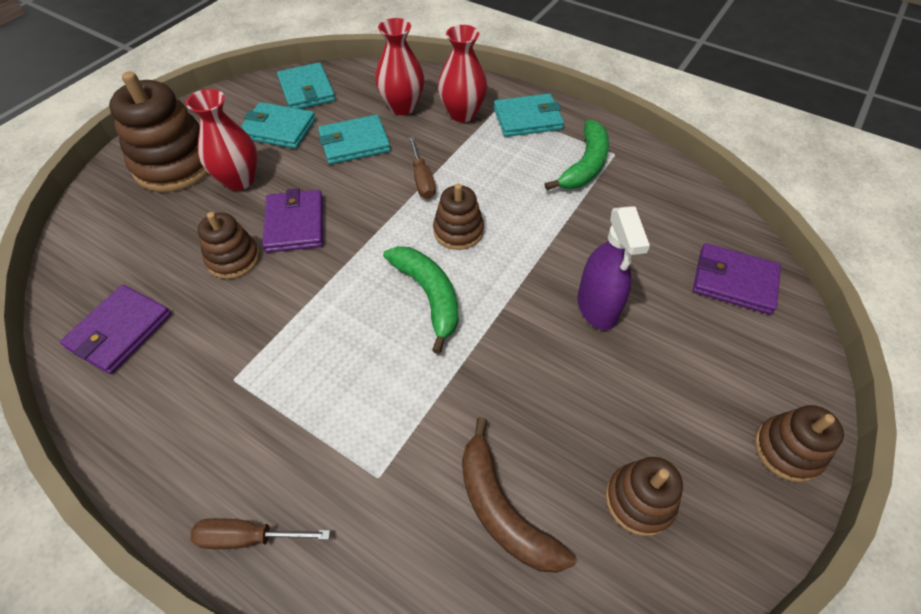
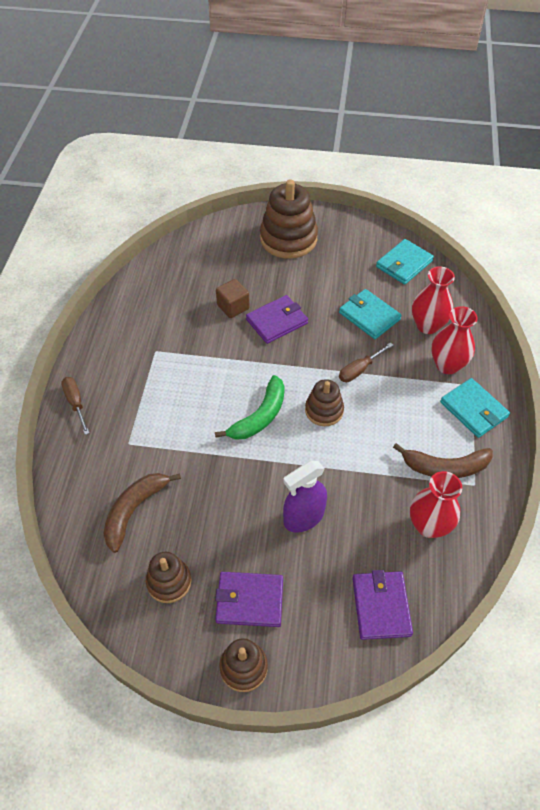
camera: 65 degrees right, 0 degrees up
purple wallet [60,285,171,374] -> purple wallet moved to [215,572,283,627]
red vase [186,89,257,190] -> red vase moved to [410,471,462,538]
brown stacking toy [198,212,260,279] -> brown cube [216,279,250,318]
turquoise wallet [241,102,316,149] -> none
green banana [545,120,609,190] -> brown banana [393,443,493,478]

